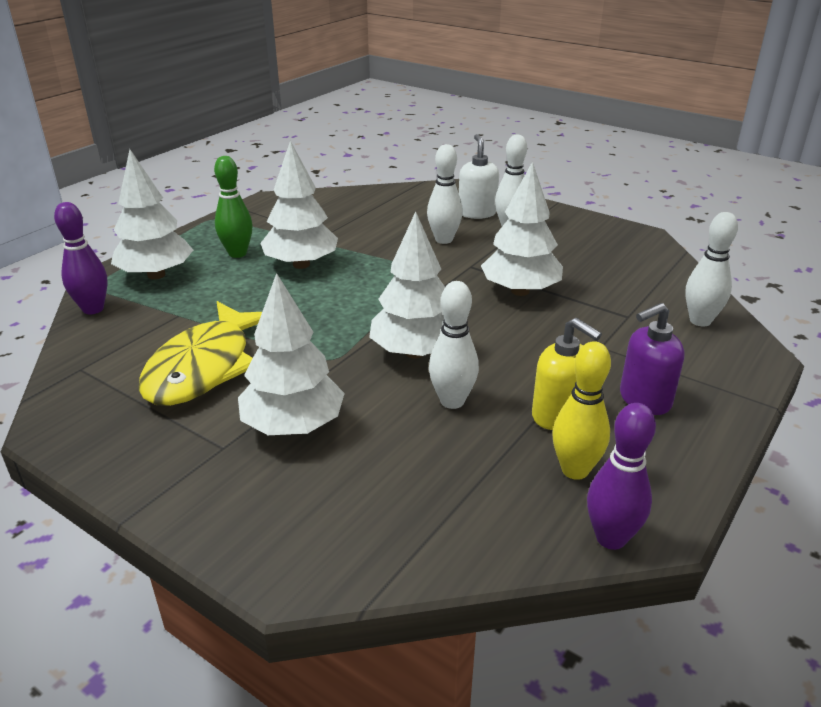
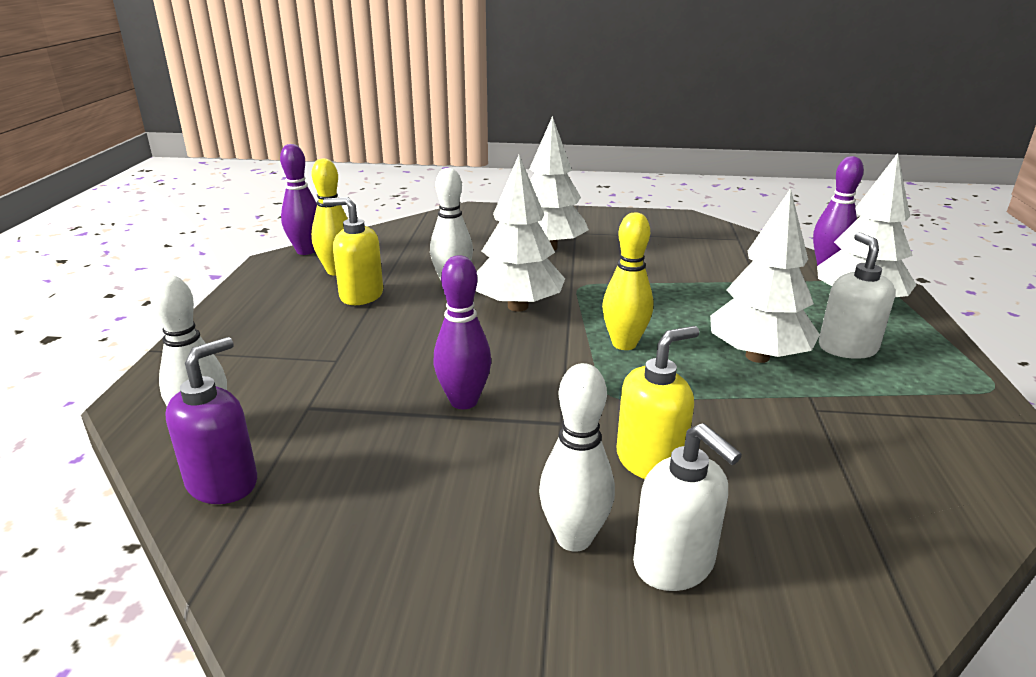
camera: 150 degrees right, 5 degrees down
yellow fish [138,301,262,406] -> none
green bowling pin [214,156,253,258] -> white soap dispenser [819,232,895,359]
white bowling pin [427,144,463,244] -> yellow soap dispenser [617,326,699,479]
white tree [481,161,563,296] -> purple bowling pin [433,255,491,409]
purple soap dispenser [620,303,685,415] -> purple soap dispenser moved to [165,337,257,504]
none -> yellow bowling pin [602,212,653,350]

